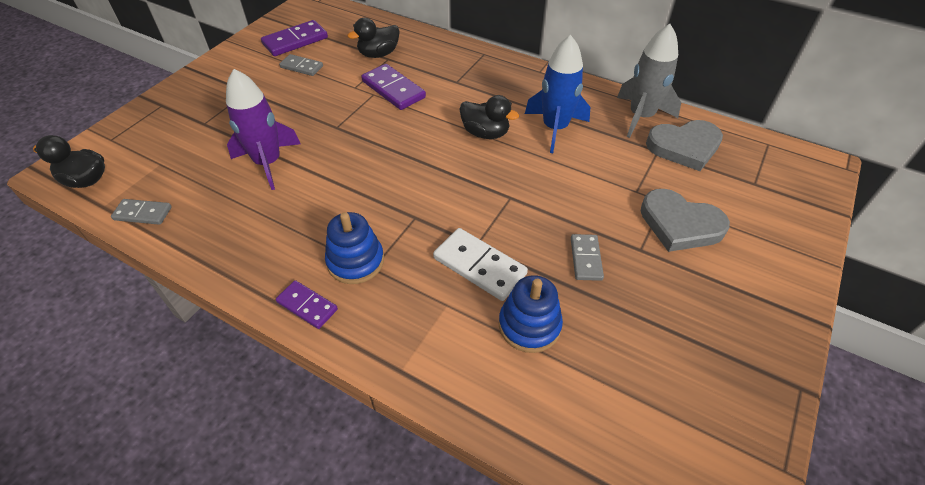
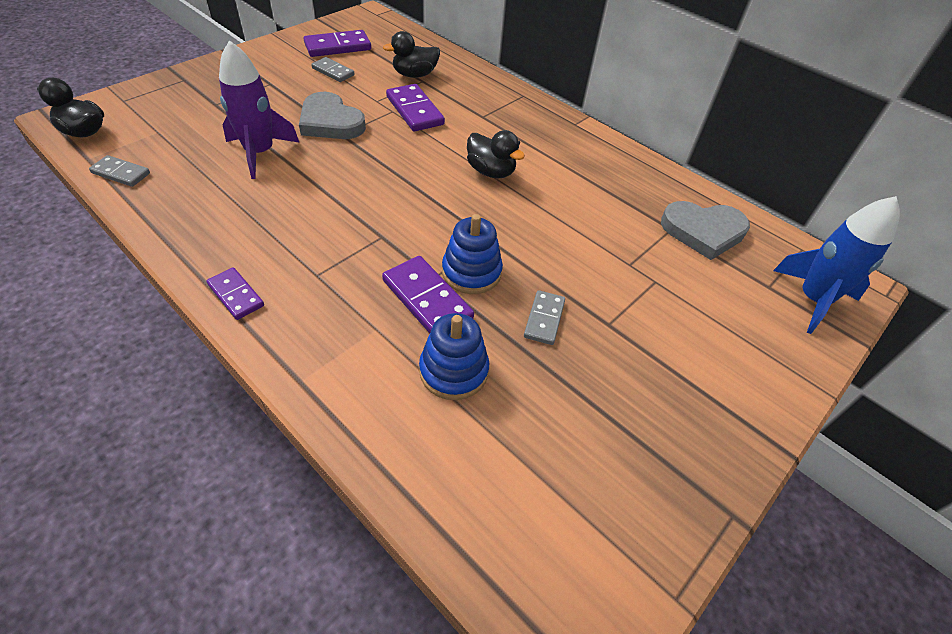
camera: 10 degrees right, 0 degrees up
blue stacking toy [325,212,384,284] -> blue stacking toy moved to [442,214,503,294]
white domino [433,228,528,301] -> purple domino [382,256,474,333]
blue rocket [525,35,590,153] -> blue rocket moved to [773,196,900,334]
grey rocket [617,24,681,138] -> none
grey heart [641,189,730,252] -> grey heart moved to [299,92,366,139]

